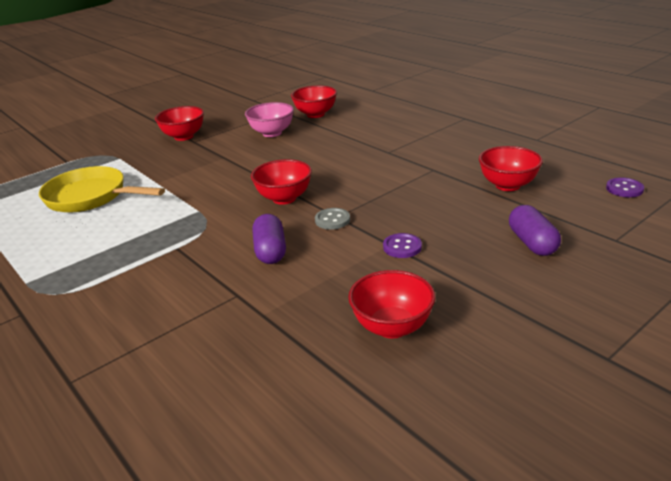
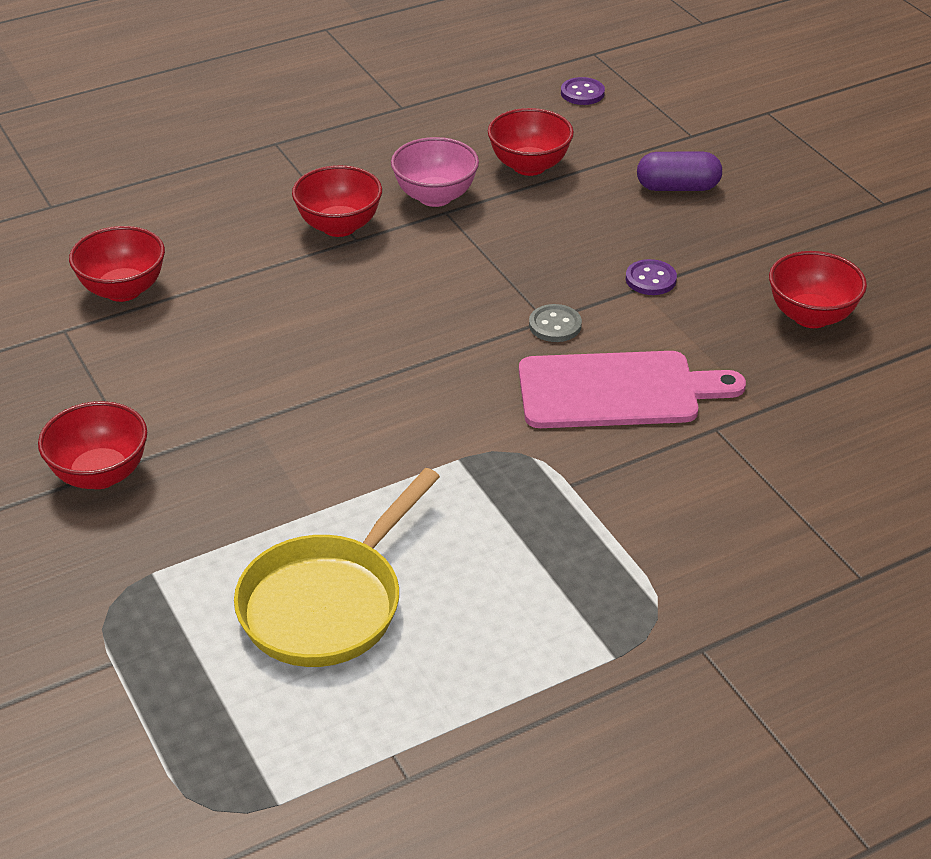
camera: 80 degrees left, 10 degrees up
pink bowl [245,102,294,137] -> pink bowl moved to [391,137,479,207]
red bowl [251,159,312,205] -> red bowl moved to [292,165,382,237]
purple capsule [252,214,286,264] -> pink cutting board [519,351,746,428]

